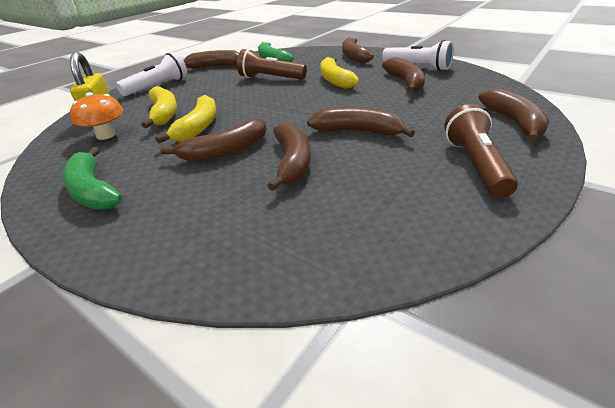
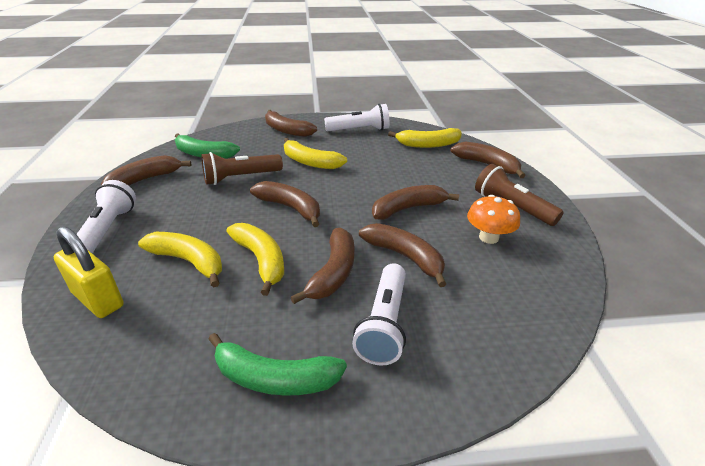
camera: 45 degrees left, 0 degrees up
orange mushroom [70,92,123,140] -> orange mushroom moved to [467,195,520,244]
brown banana [382,57,425,92] -> brown banana moved to [250,181,320,227]
none -> white flashlight [352,263,406,366]
none -> yellow banana [388,128,462,148]

